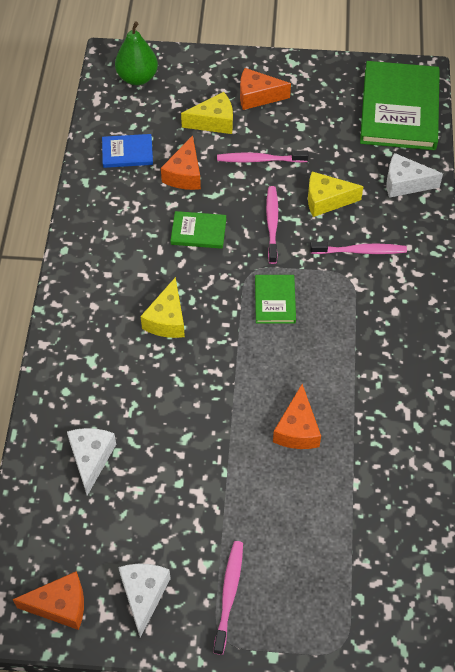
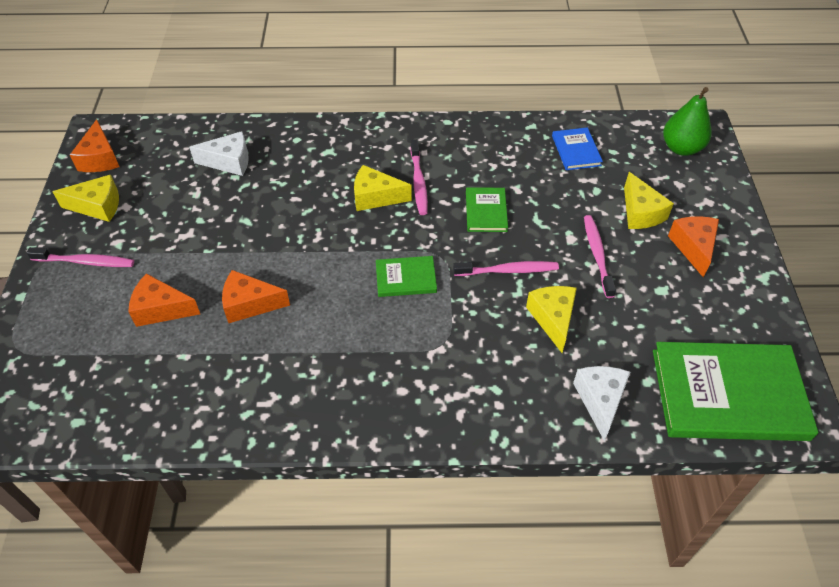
camera: 85 degrees right, 5 degrees down
white cheese [118,563,171,638] -> yellow cheese [52,175,119,222]
orange cheese [161,136,201,190] -> orange cheese moved to [128,273,200,327]
pink toothbrush [310,242,407,254] -> pink toothbrush moved to [410,140,428,215]

